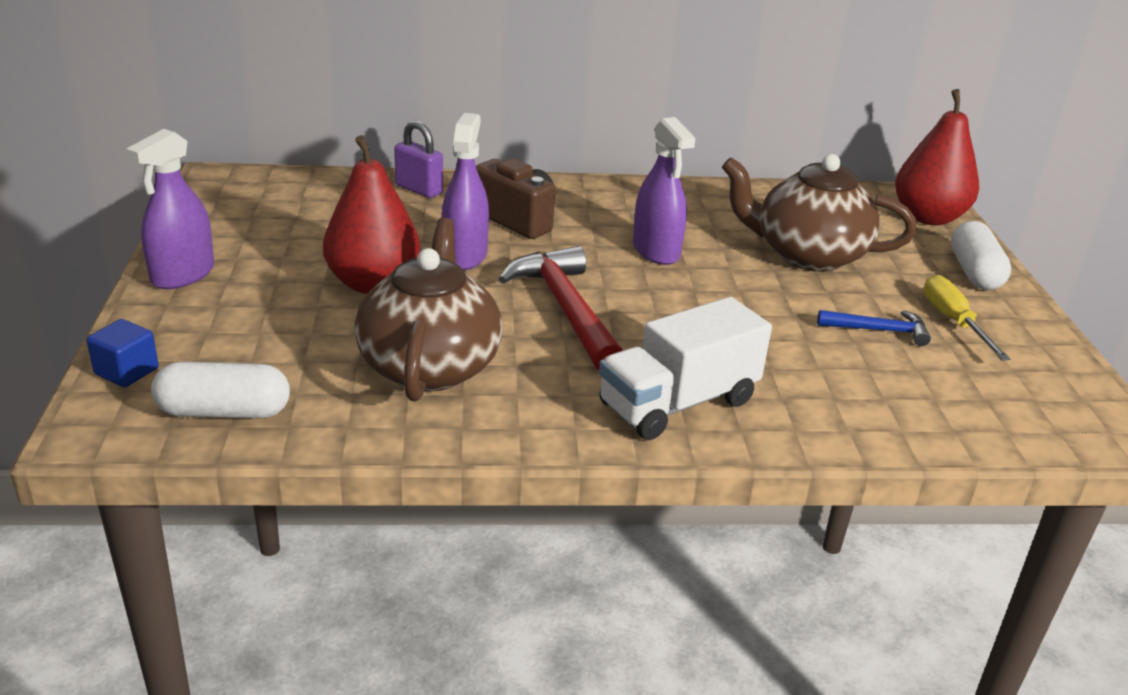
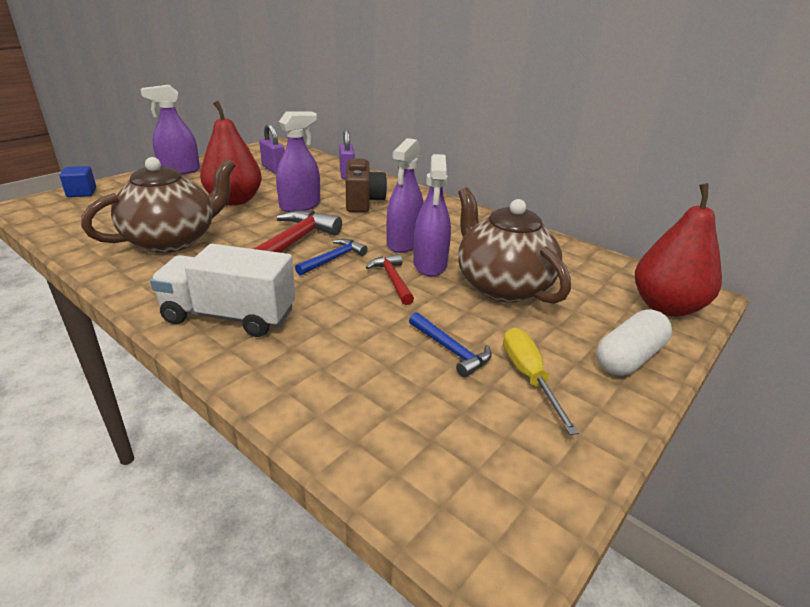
camera: 45 degrees right, 0 degrees up
white capsule [151,362,290,419] -> none
yellow screwdriver [923,275,1010,361] -> yellow screwdriver turned 45 degrees counterclockwise [503,328,579,435]
none -> purple padlock [259,124,285,174]
none -> blue hammer [295,239,368,276]
none -> red hammer [366,254,414,305]
none -> purple spray bottle [413,154,451,276]

